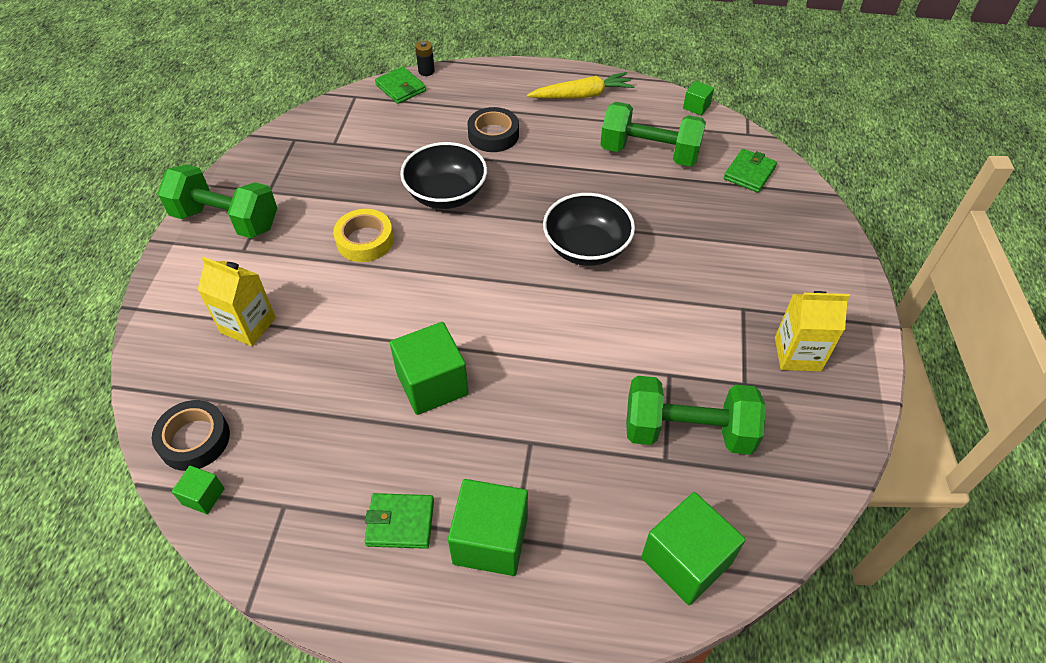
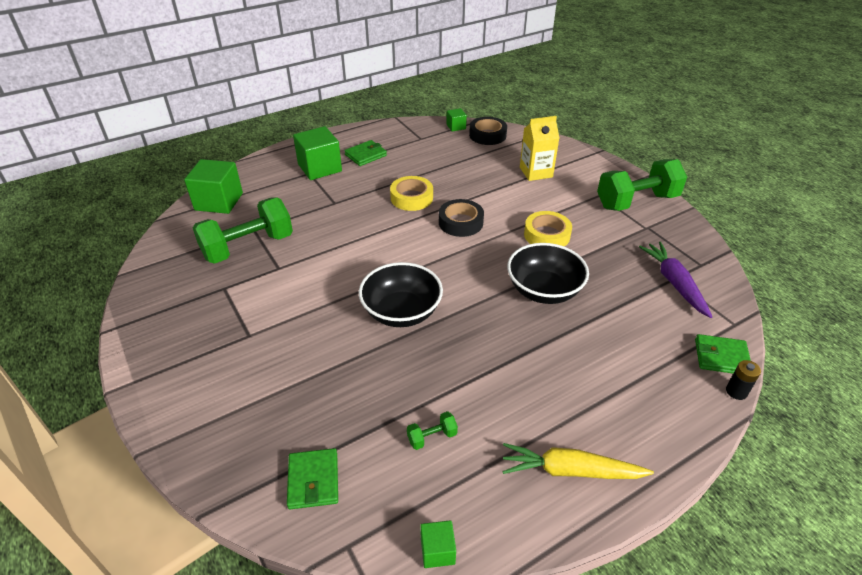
camera: 140 degrees right, 10 degrees down
green cube [390,322,469,415] -> yellow tape [390,176,433,211]
black tape [468,107,519,152] -> black tape moved to [439,199,484,237]
yellow carrot [527,72,635,99] -> yellow carrot turned 60 degrees clockwise [502,443,654,479]
green dumbbell [600,102,706,167] -> green dumbbell [407,411,458,450], size x0.40
yellow carton [775,291,850,371] -> none
none -> purple carrot [639,242,712,318]

